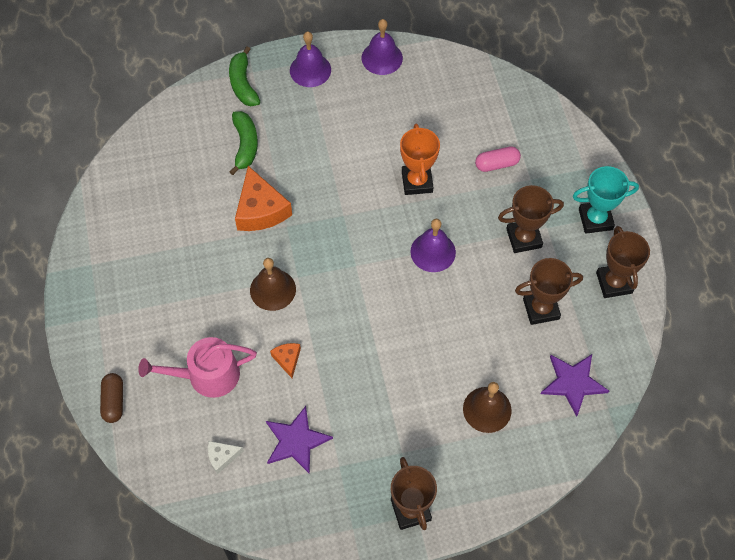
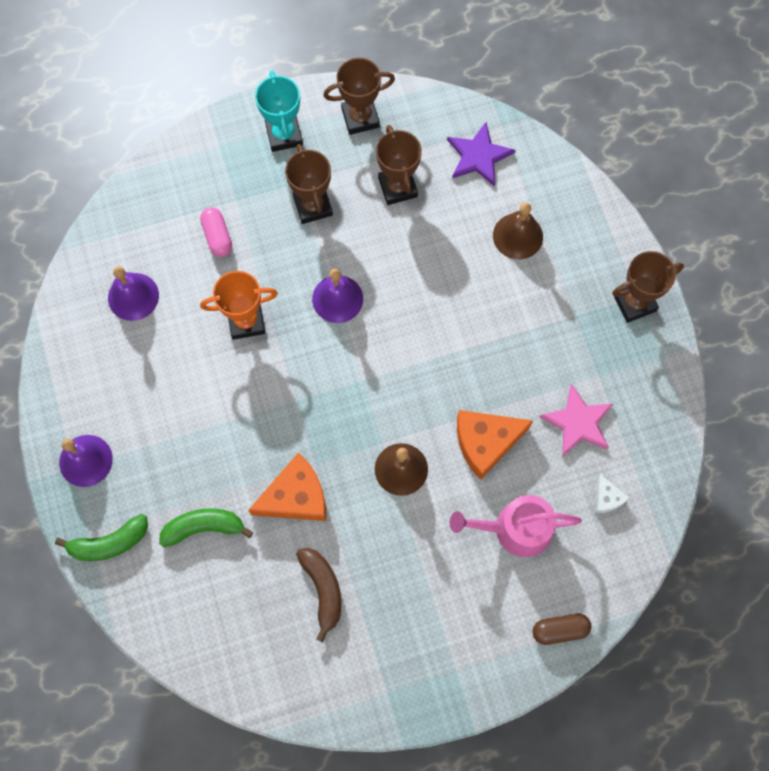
camera: 95 degrees left, 10 degrees up
pink watering can [138,337,257,398] -> pink watering can turned 105 degrees clockwise [450,495,582,557]
purple star [266,406,333,474] -> pink star [540,384,613,457]
orange cheese [270,343,301,378] -> orange cheese [457,410,533,480], size x2.00
purple bell [362,19,403,75] -> purple bell moved to [108,266,159,321]
none -> brown banana [296,548,341,642]

